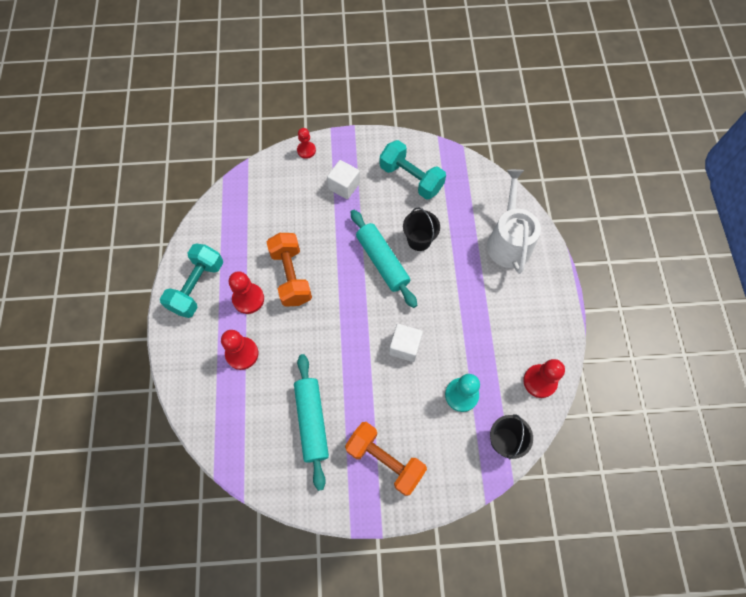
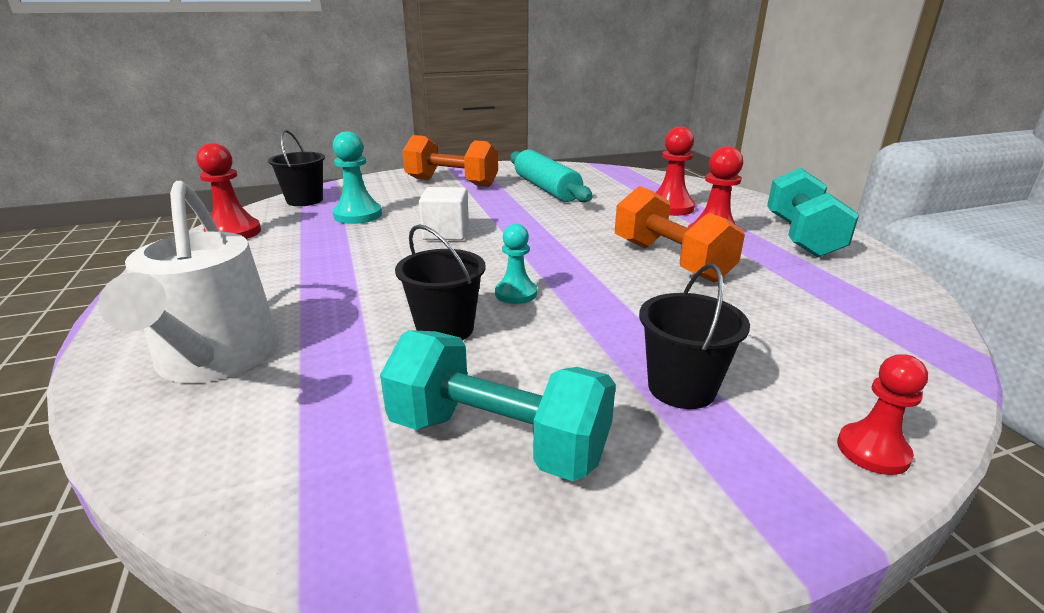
camera: 165 degrees right, 40 degrees down
white cube [327,160,360,199] -> black bucket [639,264,750,409]
turquoise rolling pin [351,210,417,308] -> turquoise pawn [495,224,537,304]

